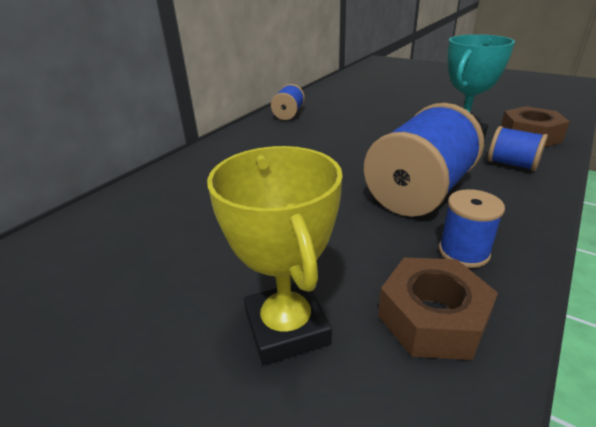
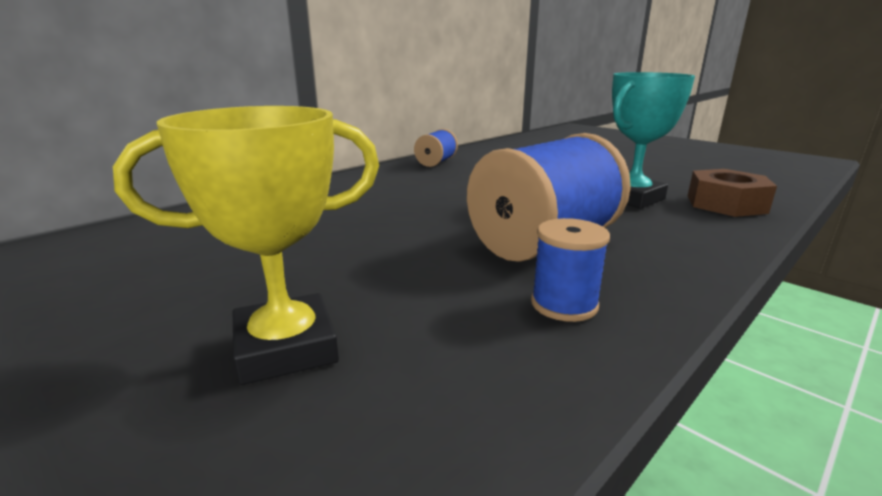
camera: 10 degrees right, 10 degrees down
yellow trophy [207,146,342,365] -> yellow trophy turned 75 degrees clockwise [113,106,379,385]
brown nut [378,258,498,360] -> none
blue spool [488,126,548,171] -> none

